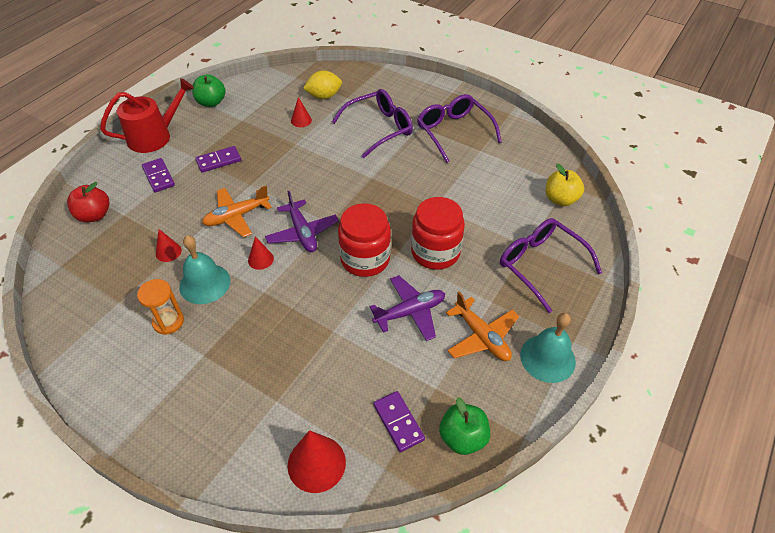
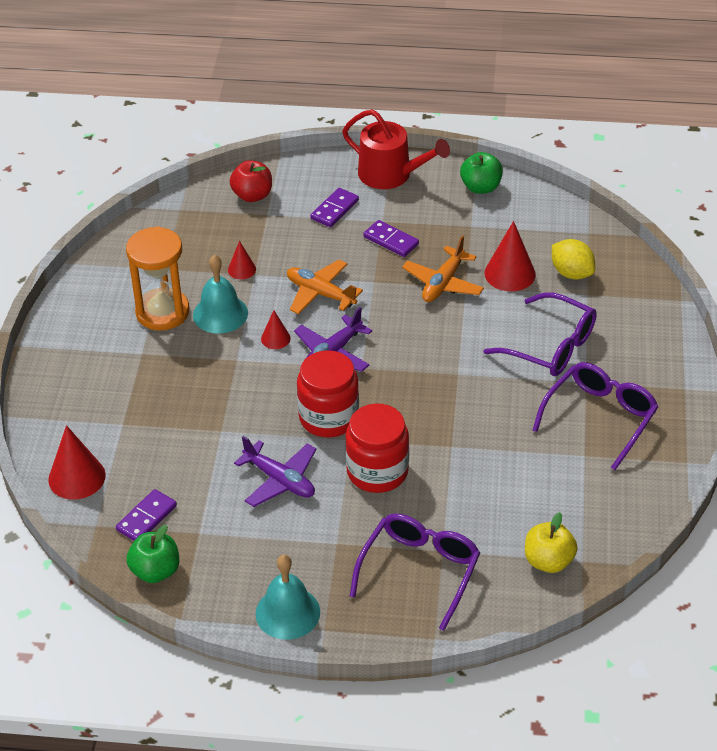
camera: 65 degrees right, 5 degrees down
orange hourglass [137,279,184,335] -> orange hourglass [126,226,189,330], size x1.68
red cone [291,97,312,127] -> red cone [485,221,536,291], size x1.79
orange plane [446,292,519,361] -> orange plane moved to [402,235,484,302]

